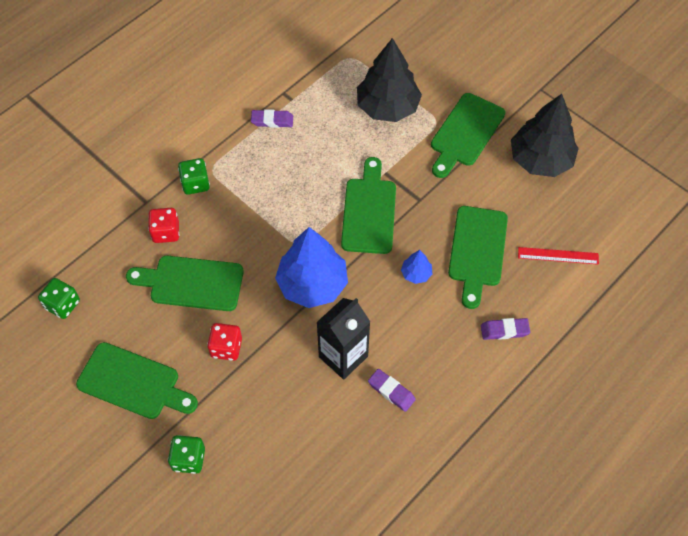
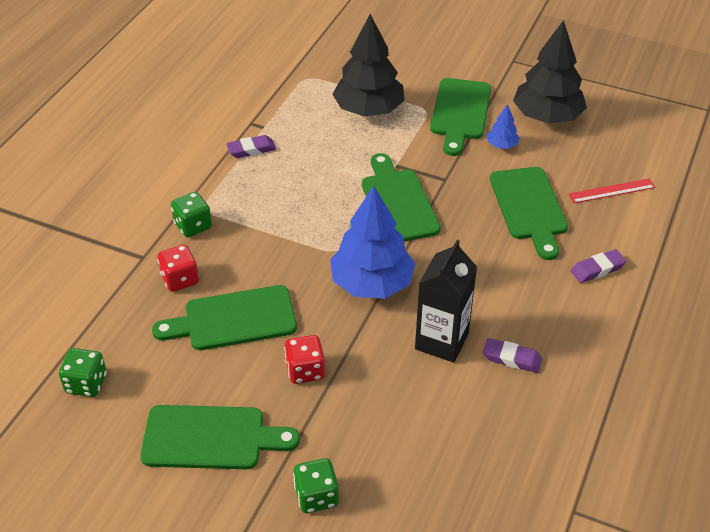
camera: 20 degrees left, 15 degrees down
blue tree [401,250,432,284] -> blue tree moved to [487,104,520,149]

